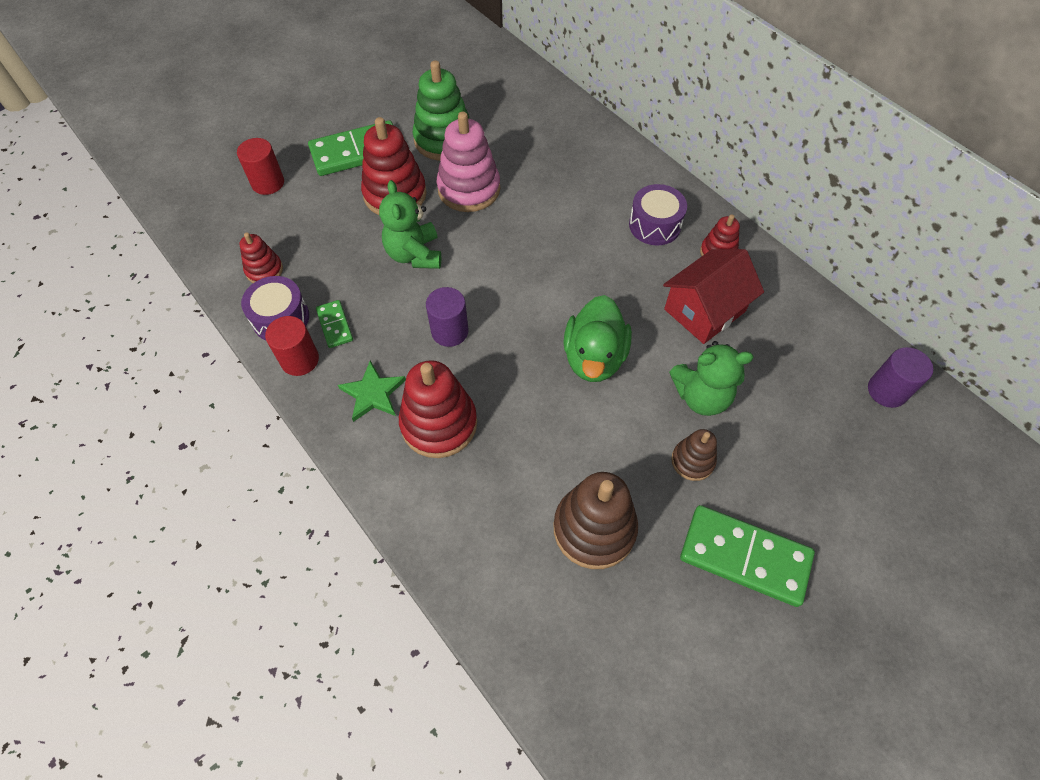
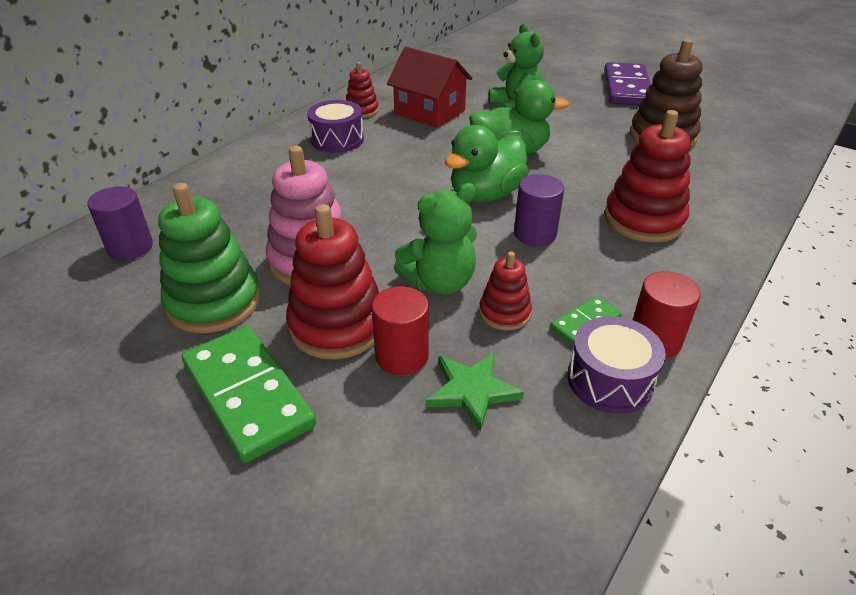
camera: 105 degrees left, 20 degrees down
red cylinder [237,138,284,195] -> red cylinder moved to [372,286,429,375]
red stacking toy [240,233,283,283] -> red stacking toy moved to [479,251,532,330]
green star [338,361,406,422] -> green star moved to [426,352,524,432]
brown stacking toy [671,429,717,481] -> none
green domino [680,505,815,607] -> purple domino [604,62,651,105]
purple cylinder [868,347,933,408] -> purple cylinder moved to [87,186,153,260]
none -> green duck [445,125,529,202]

